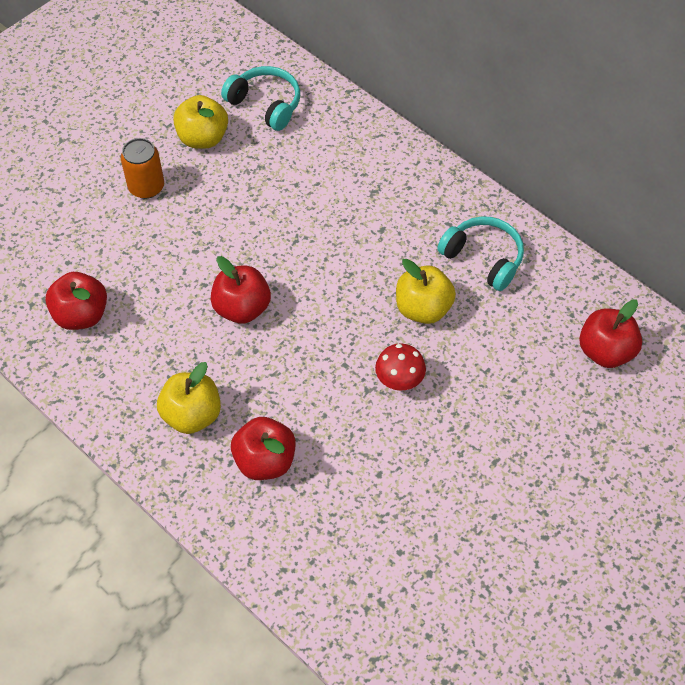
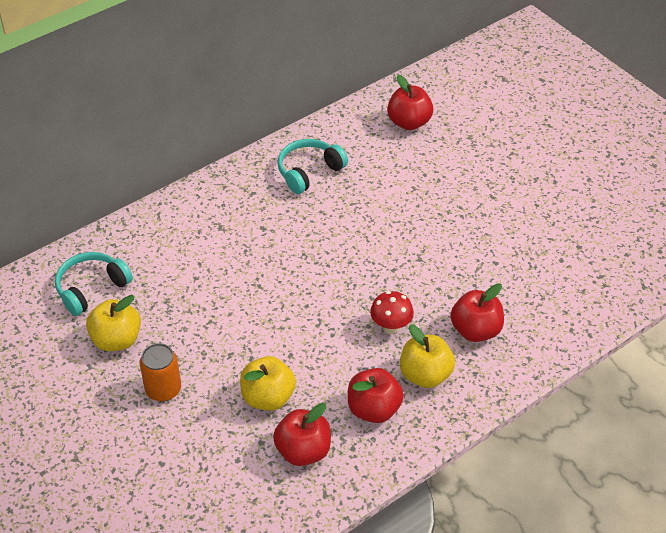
camera: 80 degrees left, 10 degrees down
red apple [211,256,271,324] -> red apple moved to [348,368,404,423]
red mushroom [375,343,426,391] -> red mushroom moved to [370,291,414,334]
yellow apple [396,259,456,324] -> yellow apple moved to [240,356,296,411]

